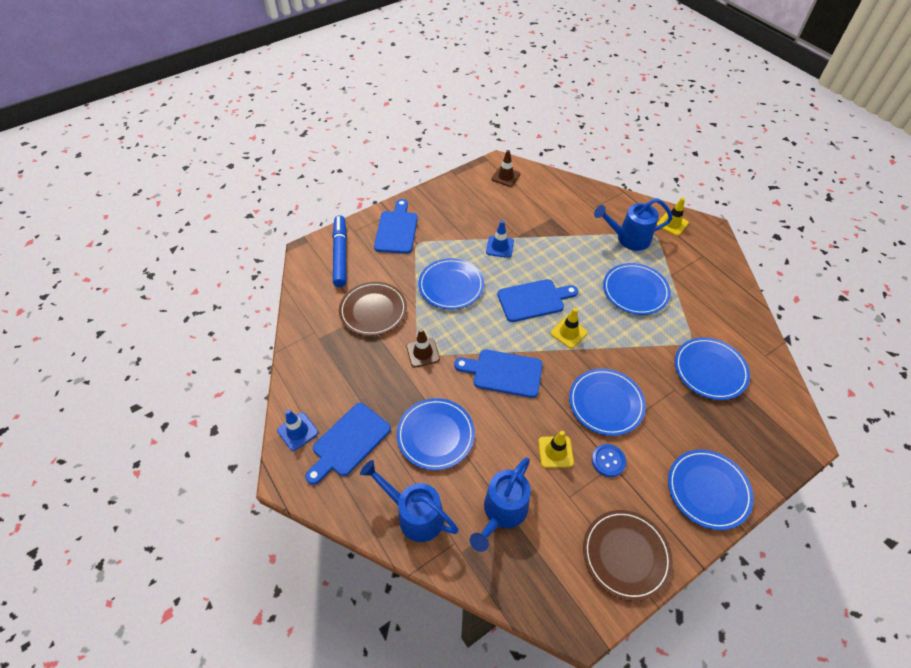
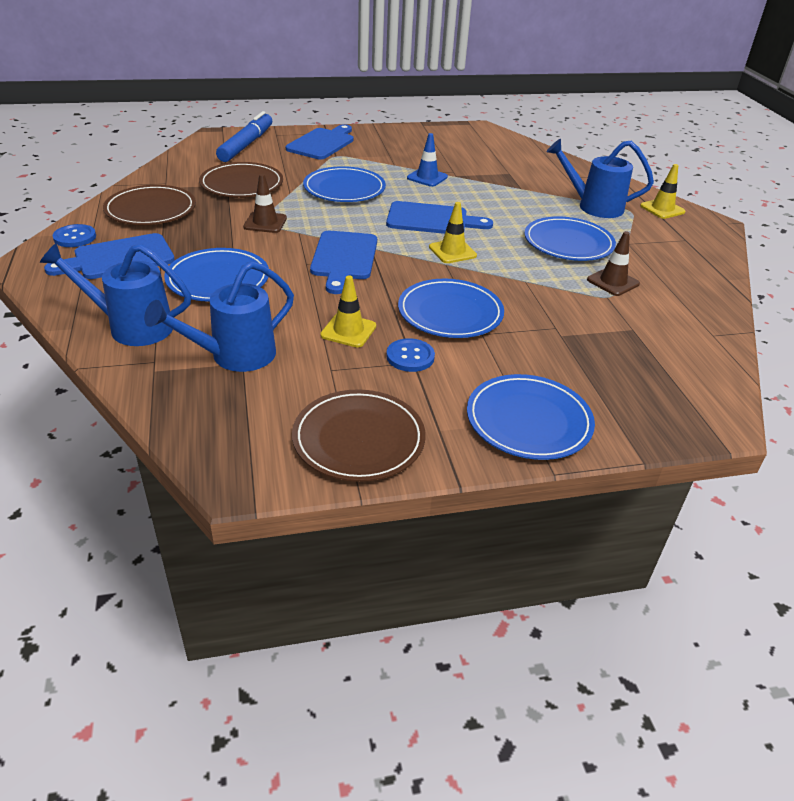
camera: 20 degrees right, 15 degrees down
blue traffic cone [277,409,318,451] -> blue button [53,224,96,247]
blue watering can [360,460,459,542] -> blue watering can turned 45 degrees counterclockwise [40,243,191,346]
blue cutting board [454,349,543,398] -> blue cutting board turned 120 degrees counterclockwise [310,231,377,294]
brown traffic cone [491,150,520,187] -> brown traffic cone moved to [587,231,640,296]
blue plate [675,337,750,400] -> none
none -> brown plate [103,185,196,225]

